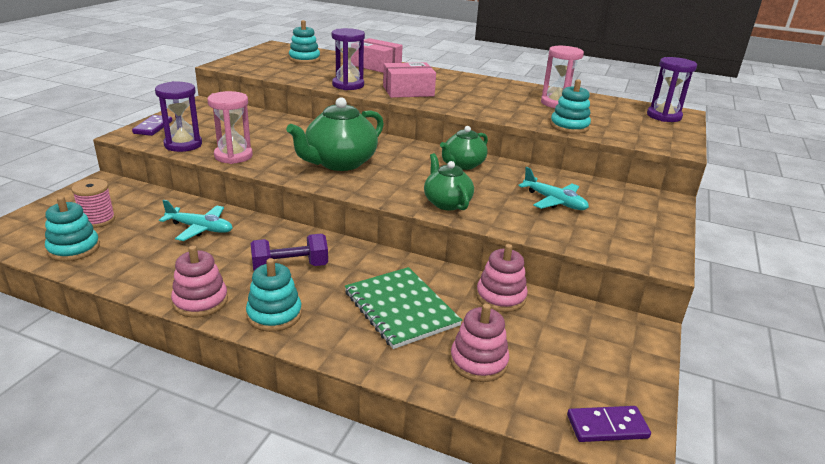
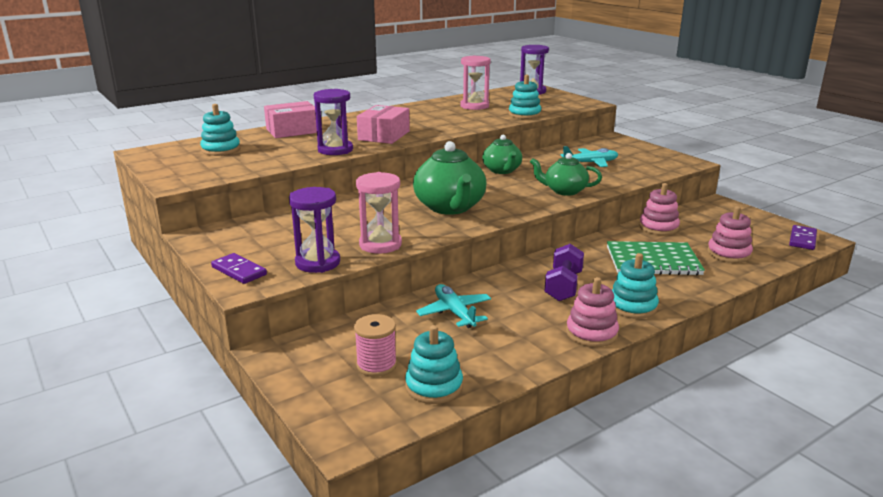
camera: 55 degrees left, 5 degrees down
turquoise plane [159,200,233,241] -> turquoise plane turned 75 degrees counterclockwise [416,284,491,328]

